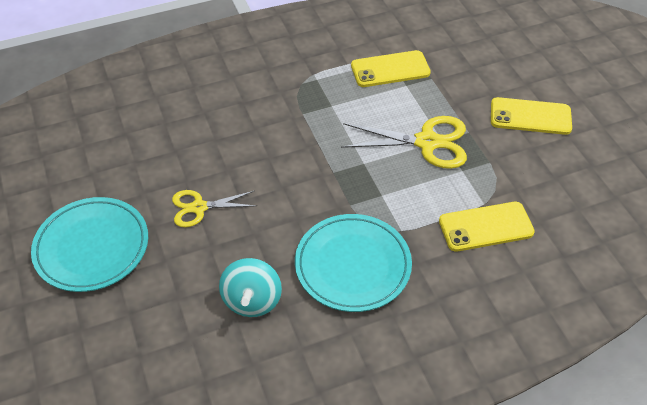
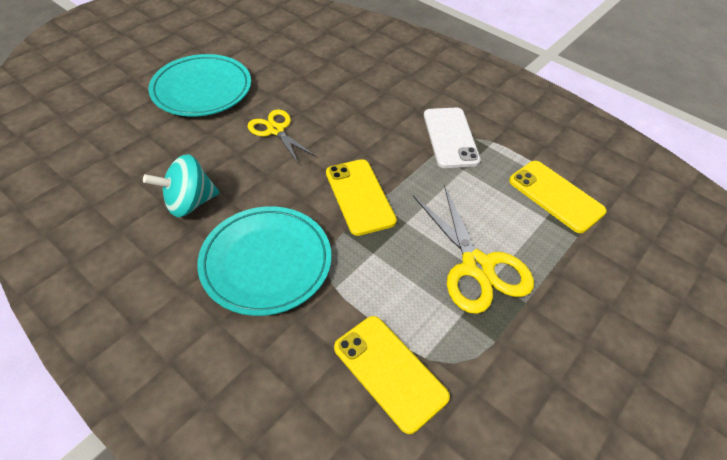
camera: 60 degrees right, 0 degrees up
yellow phone [491,97,572,135] -> yellow phone moved to [326,159,397,236]
none -> white phone [424,108,481,168]

